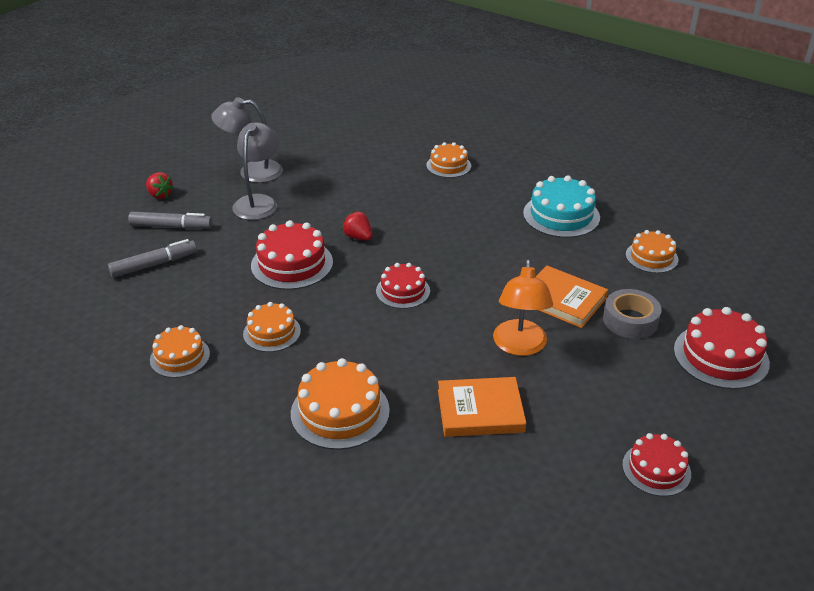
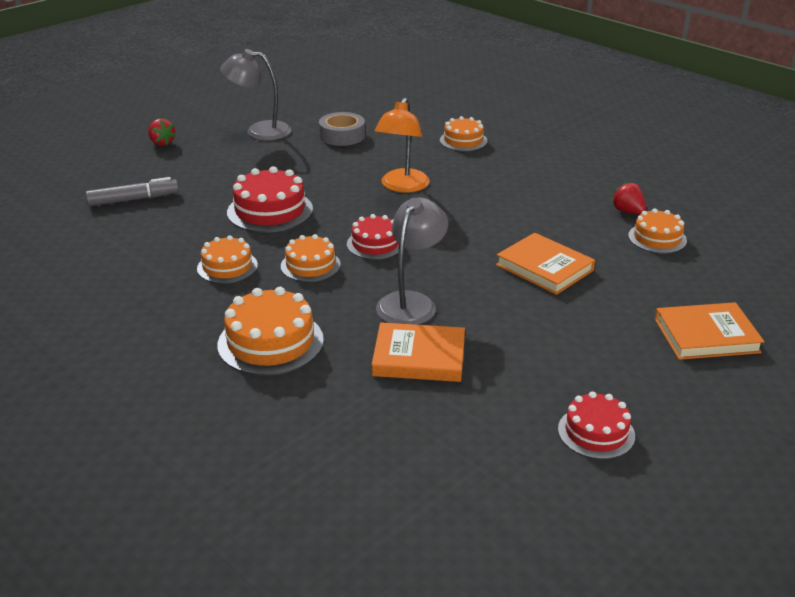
camera: 10 degrees right, 5 degrees down
grey marker [128,212,212,229] -> none
orange cake [150,325,210,378] -> orange cake moved to [281,234,341,282]
grey lamp [232,122,279,220] -> grey lamp moved to [376,198,448,325]
red strawberry [342,212,373,240] -> red strawberry moved to [612,182,646,214]
orange lamp [493,260,553,356] -> orange lamp moved to [375,98,430,193]
turquoise cake [523,175,600,238] -> none
grey tape [603,289,662,339] -> grey tape moved to [319,112,365,146]
red cake [674,307,770,389] -> orange book [655,302,765,360]

